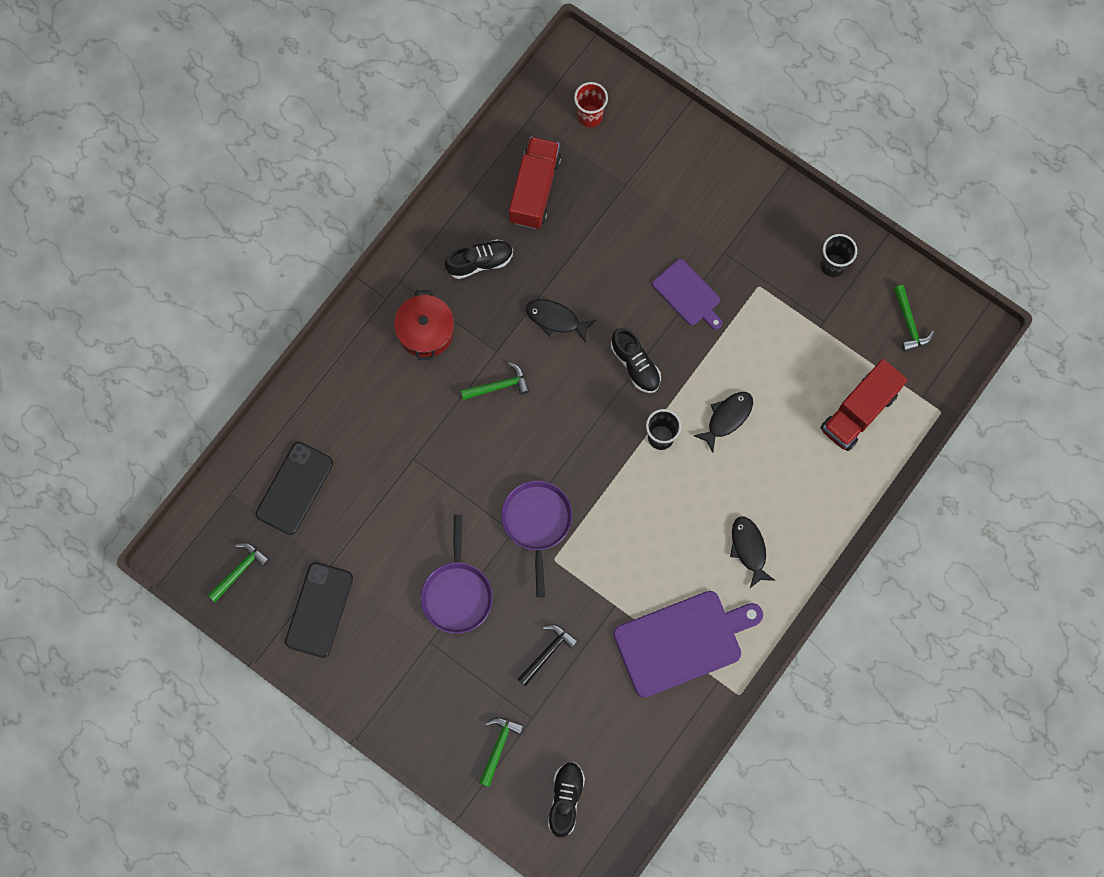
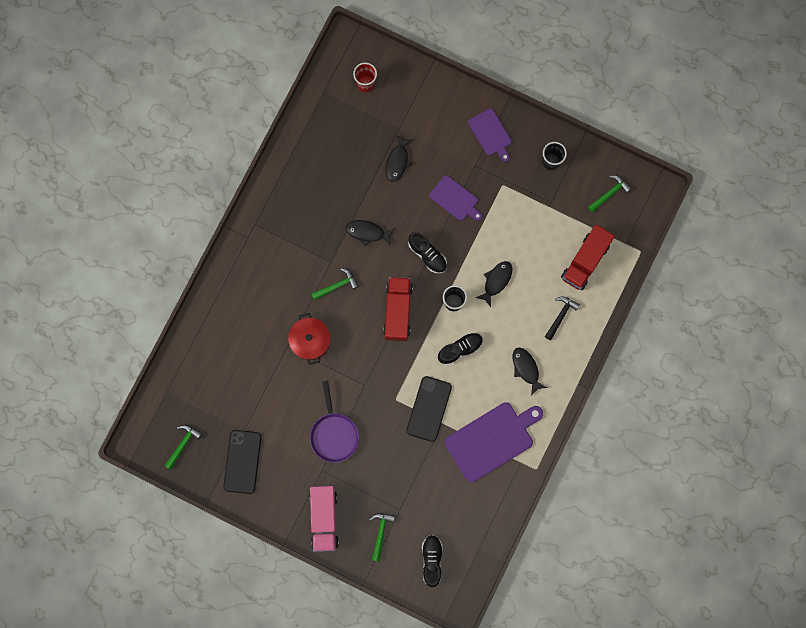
camera: 10 degrees left, 5 degrees up
black phone [256,442,333,535] -> black phone moved to [406,376,452,442]
red pot [394,290,454,360] -> red pot moved to [288,313,330,365]
black shoe [445,239,513,279] -> black shoe moved to [438,332,483,365]
purple pan [501,481,572,597] -> none
red truck [509,136,562,229] -> red truck moved to [383,277,413,341]
black hammer [518,624,578,686] -> black hammer moved to [545,296,580,340]
green hammer [894,285,934,352] -> green hammer turned 105 degrees counterclockwise [588,175,632,212]
none -> pink truck [310,486,339,552]
none -> black fish [385,135,413,182]
none -> purple cutting board [468,108,512,162]

